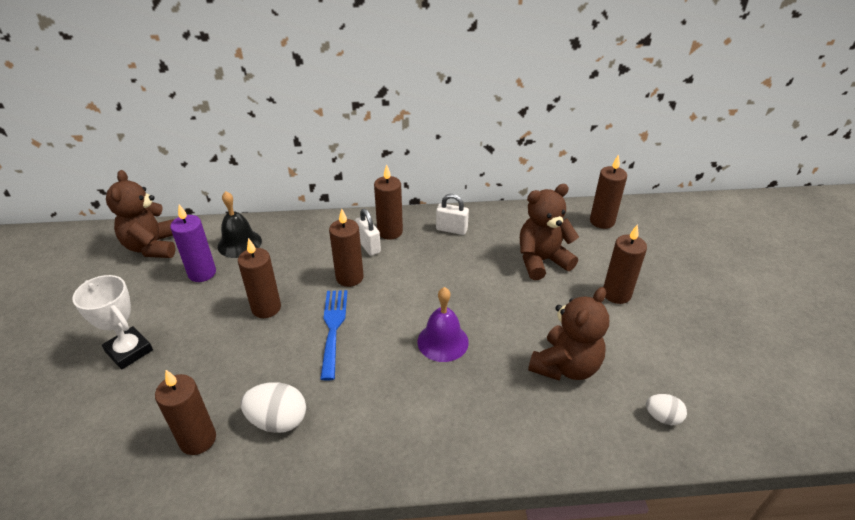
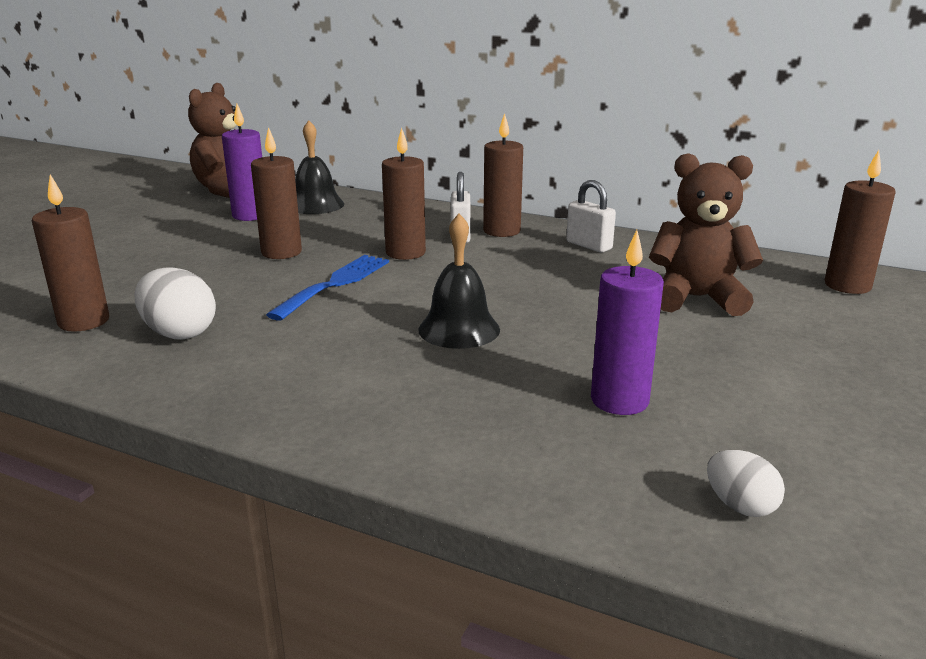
camera: 30 degrees right, 15 degrees down
white trophy [72,275,153,369] -> none
purple bell [417,287,469,362] -> black bell [418,214,500,349]
brown teddy bear [528,287,609,381] -> purple candle [591,230,664,415]
brown candle [603,225,647,304] -> none

